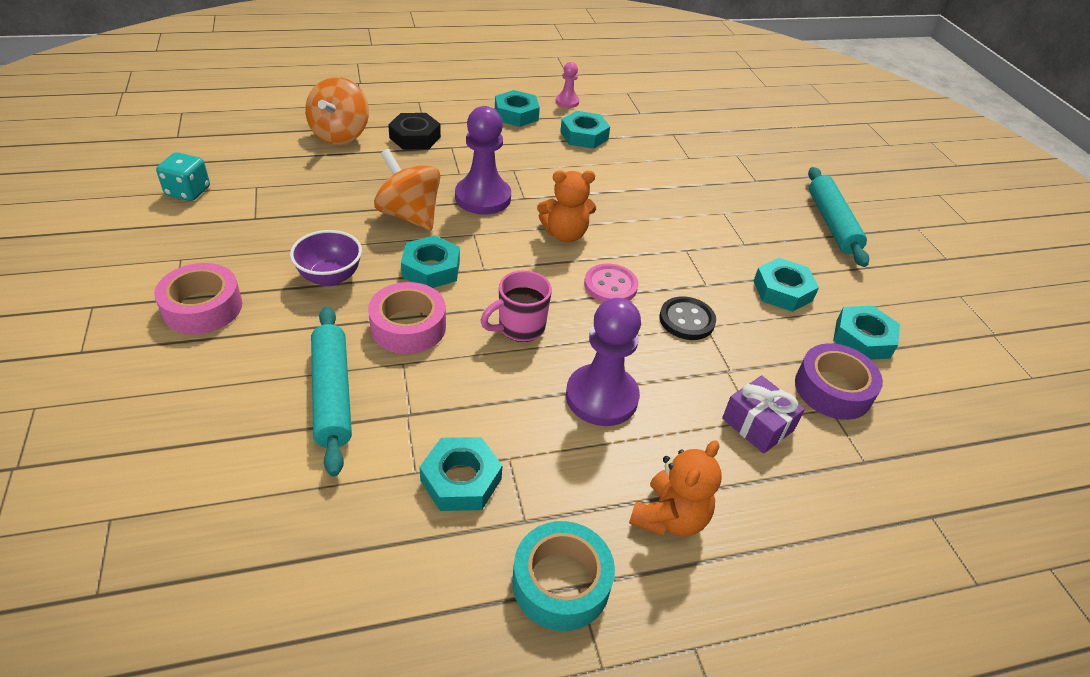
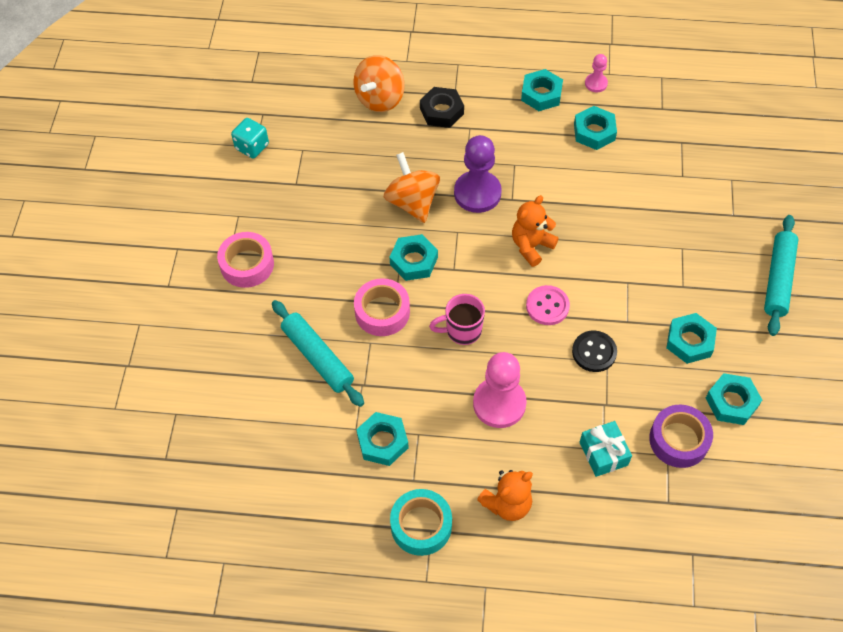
camera: 25 degrees right, 15 degrees up
purple bowl [290,230,362,286] -> none
turquoise rolling pin [311,306,352,477] -> turquoise rolling pin turned 45 degrees counterclockwise [272,300,364,407]
orange teddy bear [537,170,596,242] -> orange teddy bear turned 120 degrees clockwise [512,195,559,267]
purple pawn [566,298,641,426] -> pink pawn [473,352,527,428]
purple gift [722,376,805,454] -> turquoise gift [580,421,632,477]

